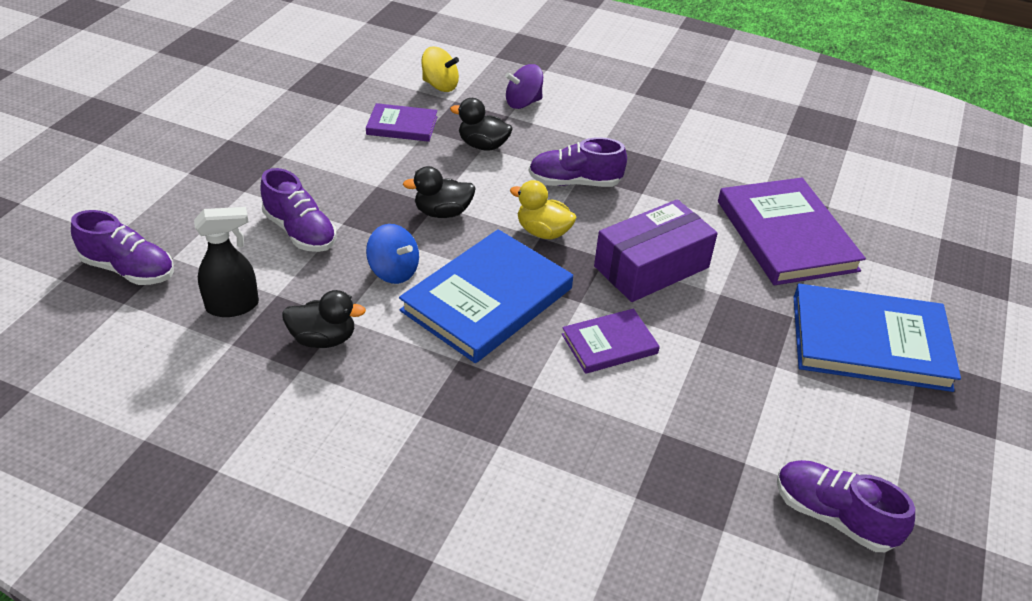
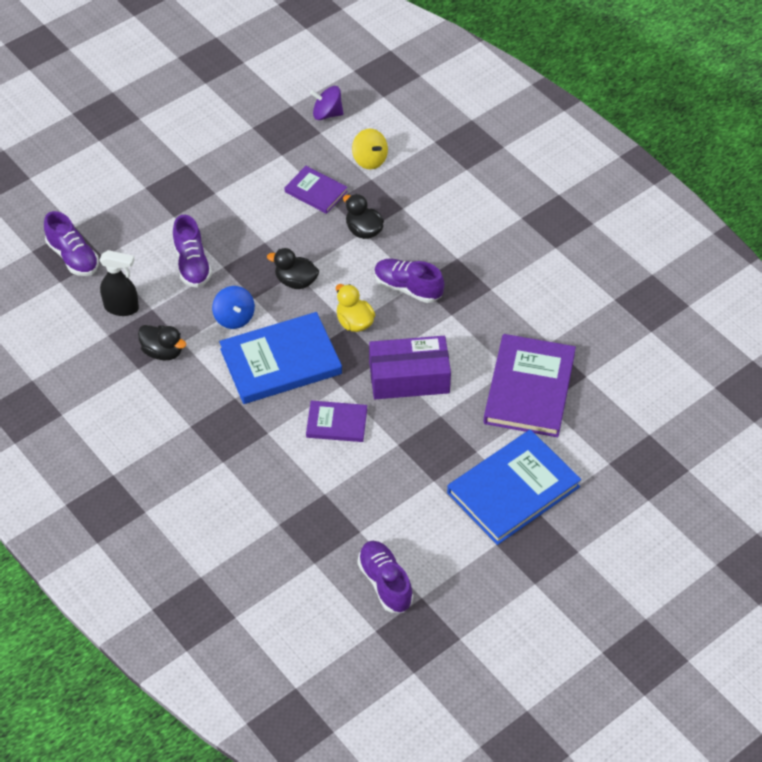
camera: 30 degrees right, 10 degrees up
purple spinning top [505,64,543,109] -> purple spinning top moved to [310,86,343,120]
blue book [794,284,961,392] -> blue book turned 75 degrees counterclockwise [447,430,581,545]

